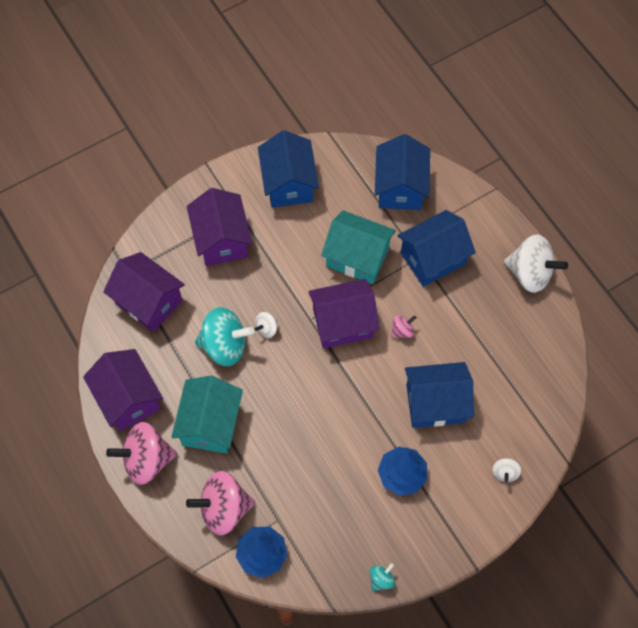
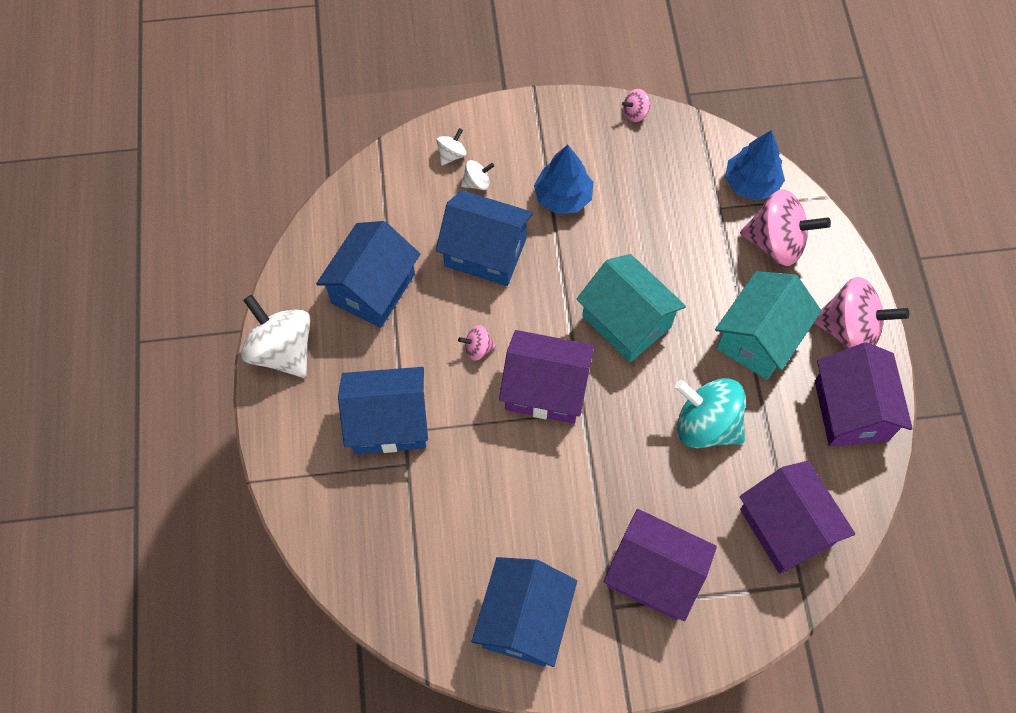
camera: 155 degrees left, 0 degrees up
purple house [187,188,252,266] -> purple house turned 75 degrees counterclockwise [604,509,717,621]
white spinning top [254,312,277,338] -> white spinning top moved to [461,160,494,190]
turquoise house [321,210,396,284] -> turquoise house moved to [577,254,686,363]
turquoise spinning top [370,563,395,591] -> pink spinning top [622,89,651,122]
blue house [375,134,430,210] -> blue house moved to [316,221,420,328]

